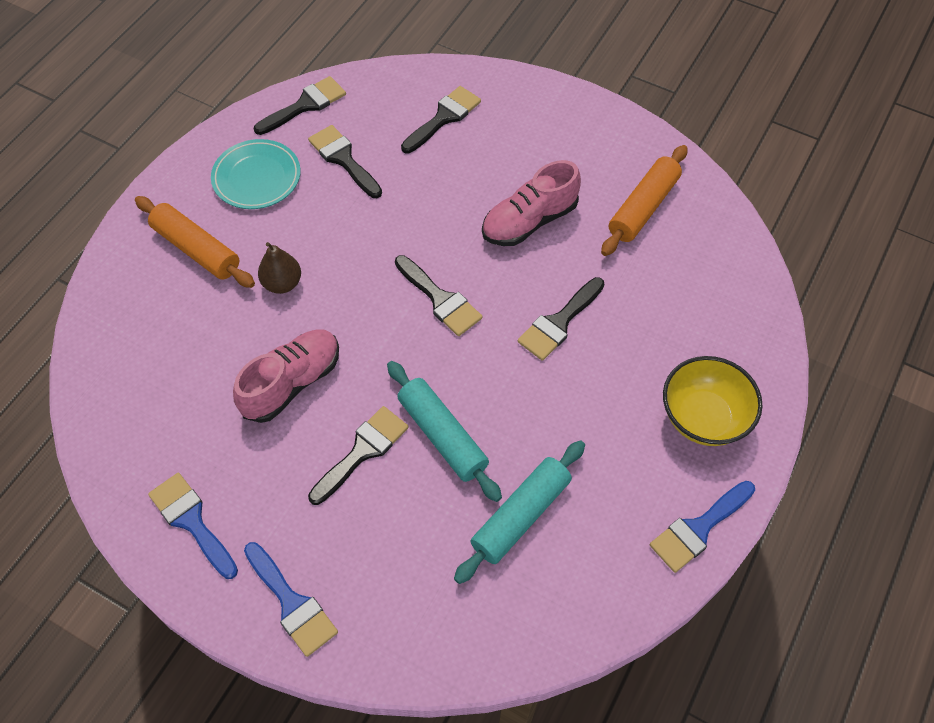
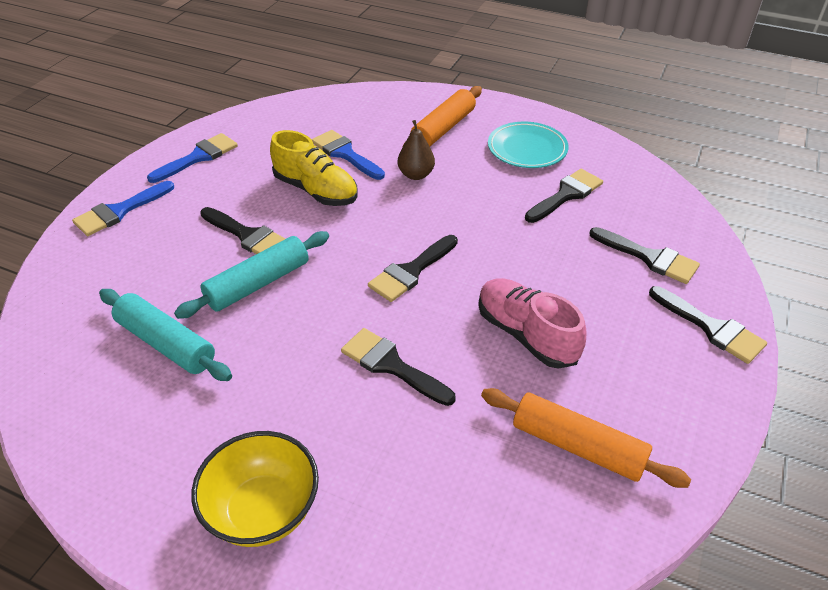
camera: 85 degrees right, 15 degrees down
pink shoe [233,329,339,423] -> yellow shoe [270,130,358,206]
black brush [254,76,346,135] -> black brush moved to [649,286,767,364]
blue brush [650,481,755,573] -> blue brush moved to [312,130,385,180]

